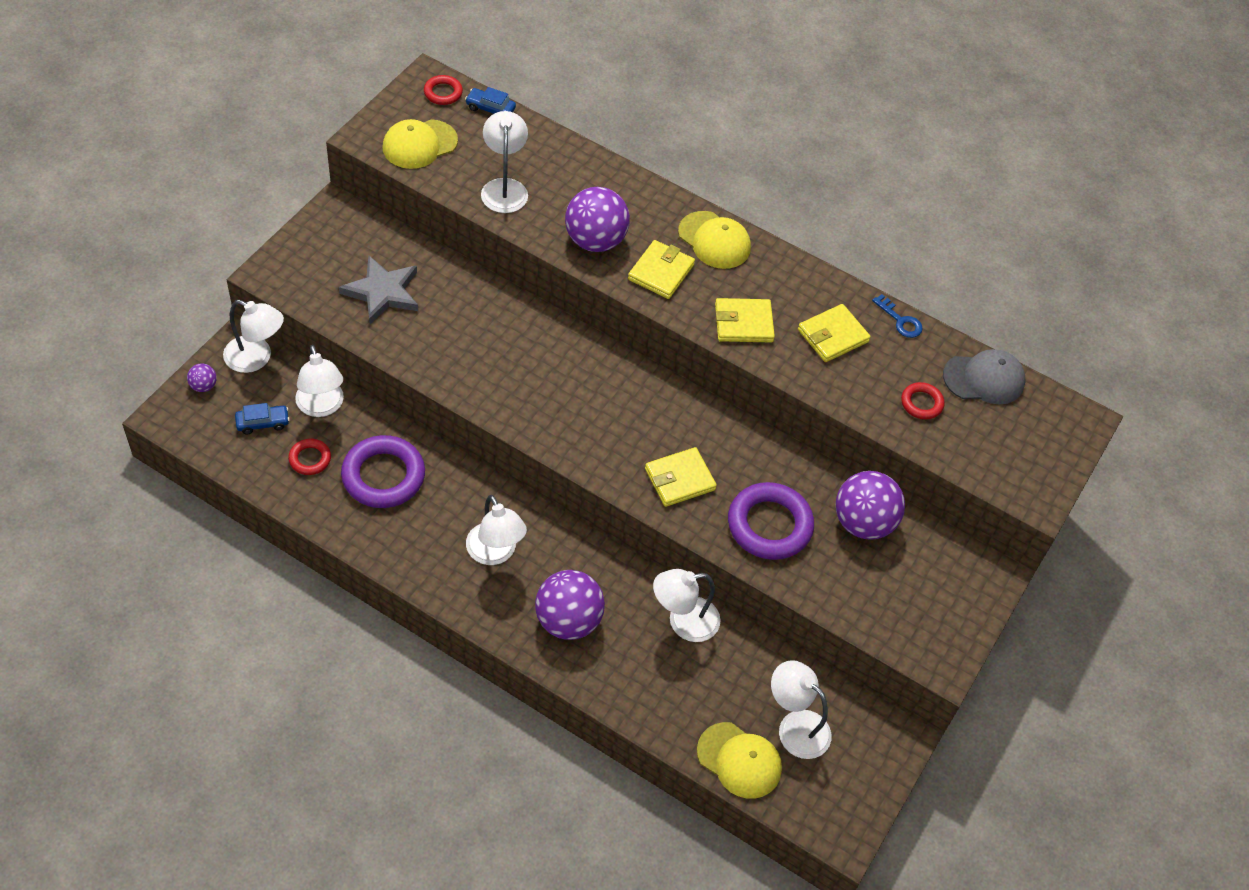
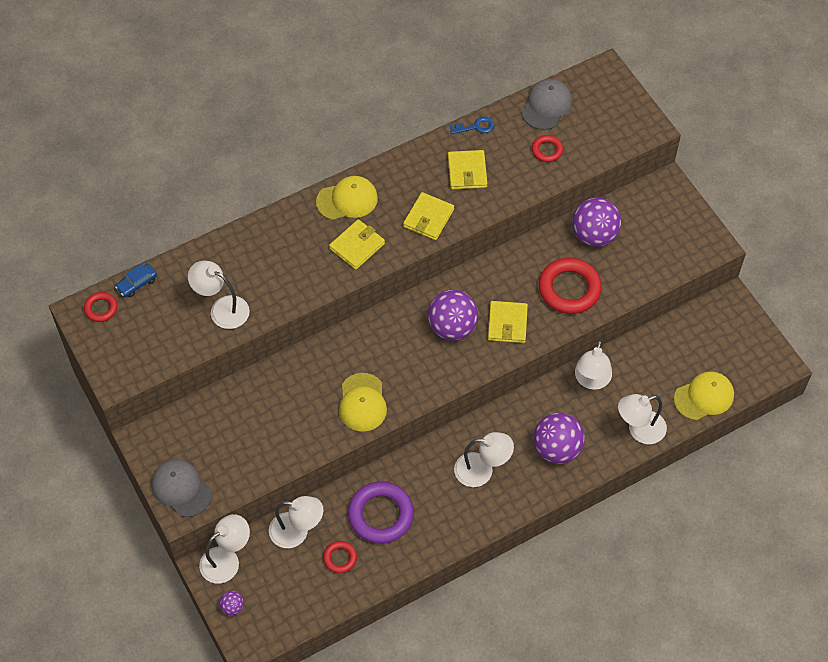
camera: 55 degrees left, 5 degrees up
blue car [235,403,290,434] -> none
grey star [339,256,418,324] -> none
yellow cap [382,119,458,169] -> yellow cap moved to [339,373,387,432]
purple ball [565,187,630,252] -> purple ball moved to [428,290,478,341]
yellow wallet [628,240,695,299] -> yellow wallet turned 75 degrees clockwise [329,219,385,270]
purple ring [728,482,814,560] -> red ring [538,258,602,314]
white lamp [771,660,831,759] -> white lamp moved to [618,394,667,444]
none -> grey cap [151,460,212,517]

